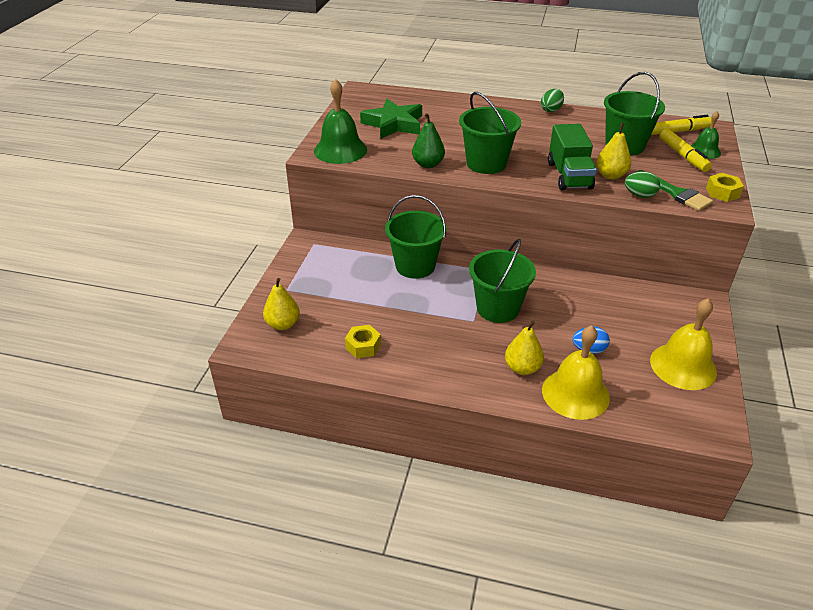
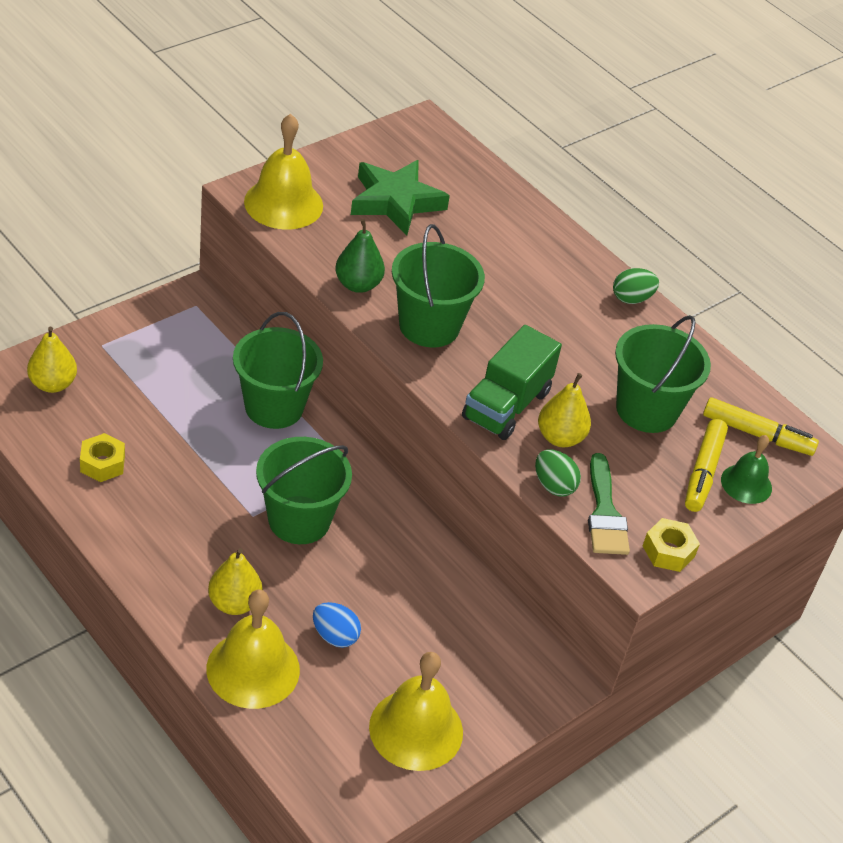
camera: 30 degrees right, 5 degrees up
green bell [314,79,367,164] -> yellow bell [244,114,323,230]

